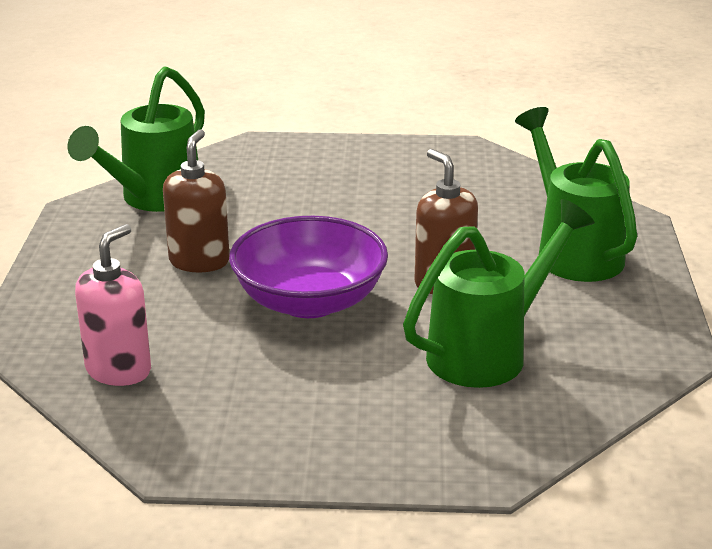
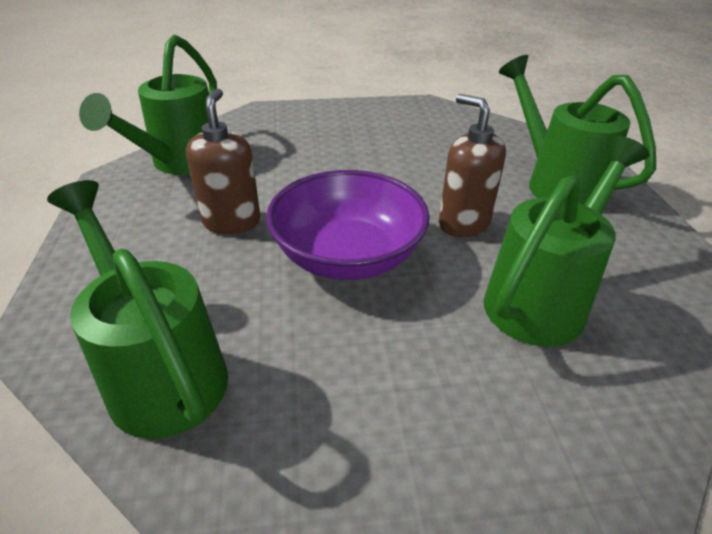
camera: 10 degrees left, 10 degrees up
pink soap dispenser [75,224,151,386] -> green watering can [47,180,228,439]

